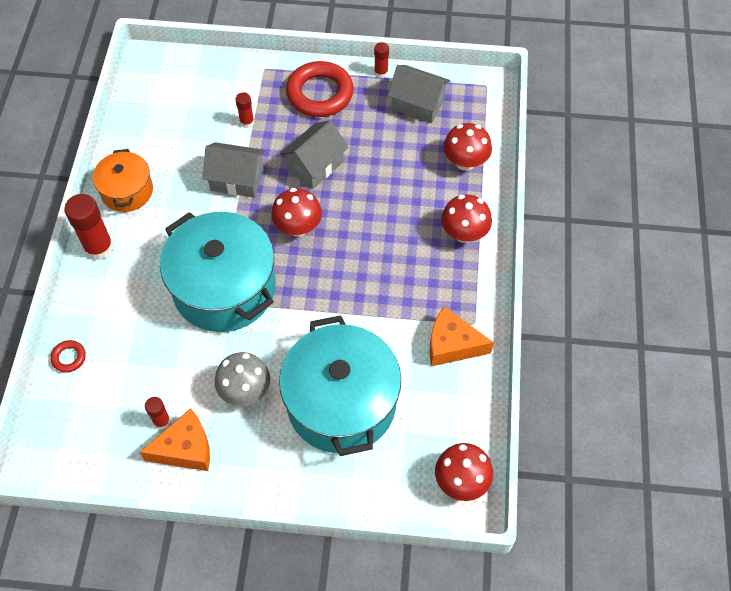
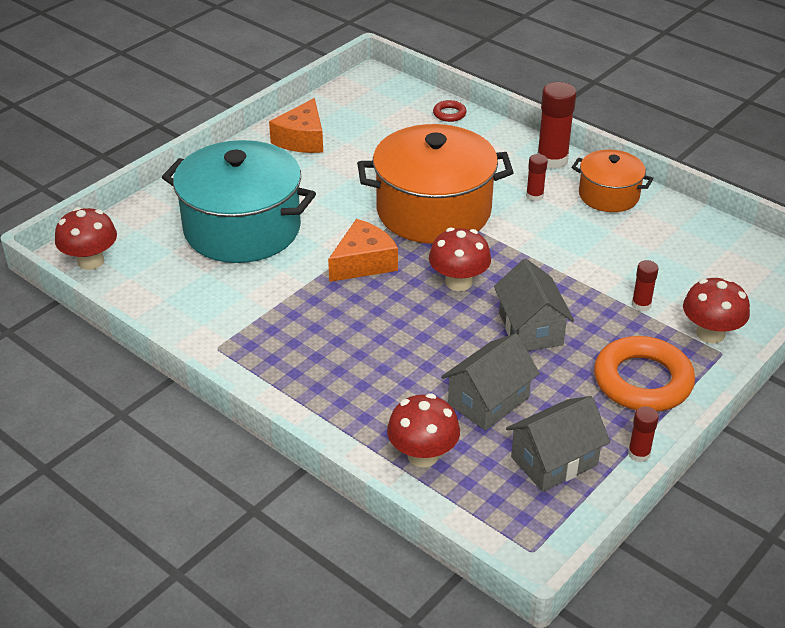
camera: 125 degrees right, 20 degrees down
red glue stick [145,397,171,430] -> red glue stick moved to [526,154,548,201]
turquoise pot [160,212,275,332] -> orange pot [357,124,514,244]
grey house [203,142,265,198] -> grey house moved to [441,333,540,431]
grey mushroom [215,352,270,406] -> none
red ring [286,61,354,117] -> orange ring [594,336,695,412]
orange cheese [429,306,494,367] -> orange cheese moved to [328,219,398,282]
red mushroom [441,194,492,243] -> red mushroom moved to [683,277,750,344]

